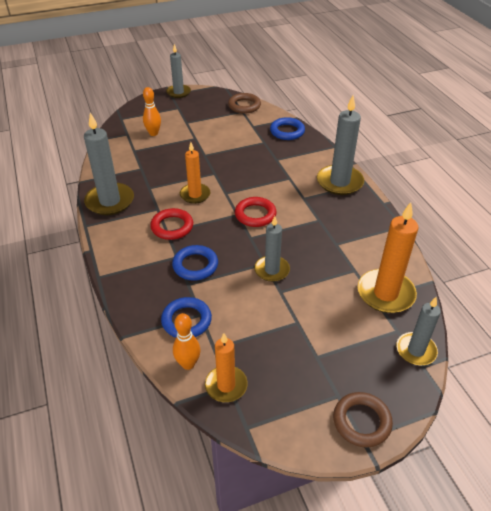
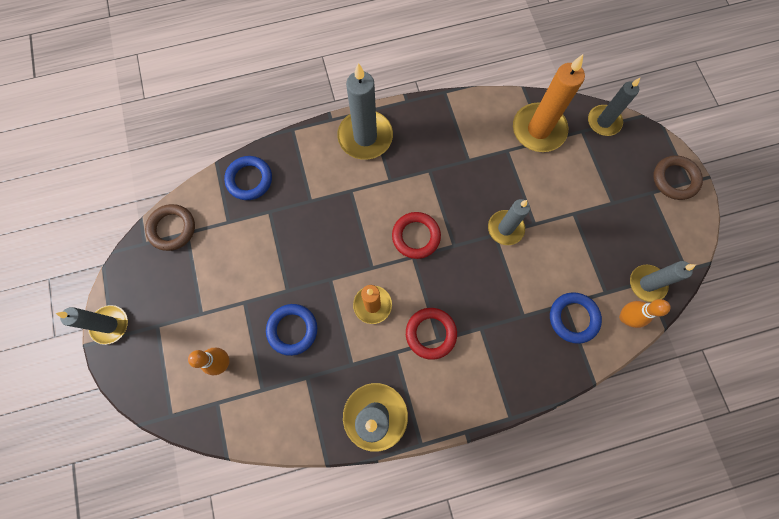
camera: 85 degrees left, 30 degrees up
blue ring [172,245,218,281] -> blue ring moved to [266,304,317,356]
orange candle [205,333,248,402] -> grey candle [630,261,696,302]

